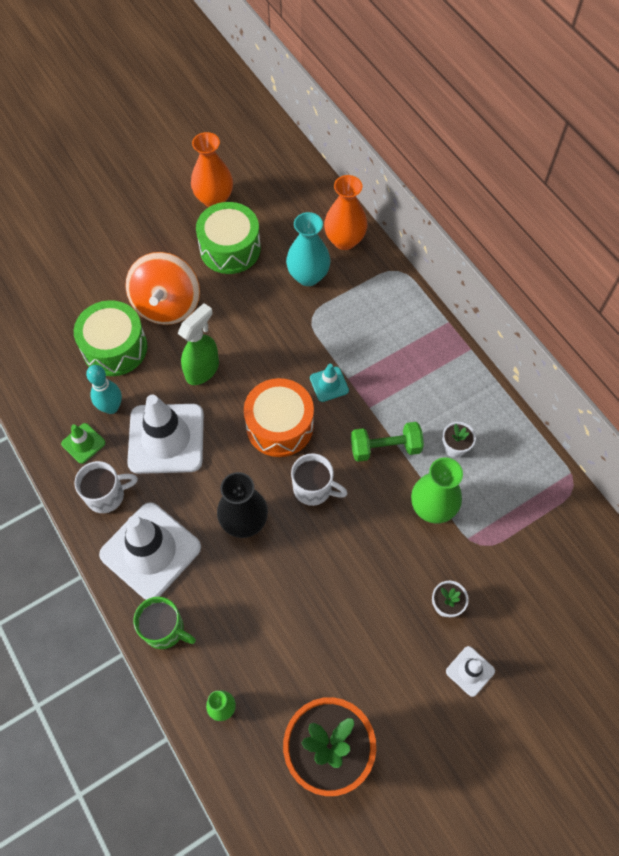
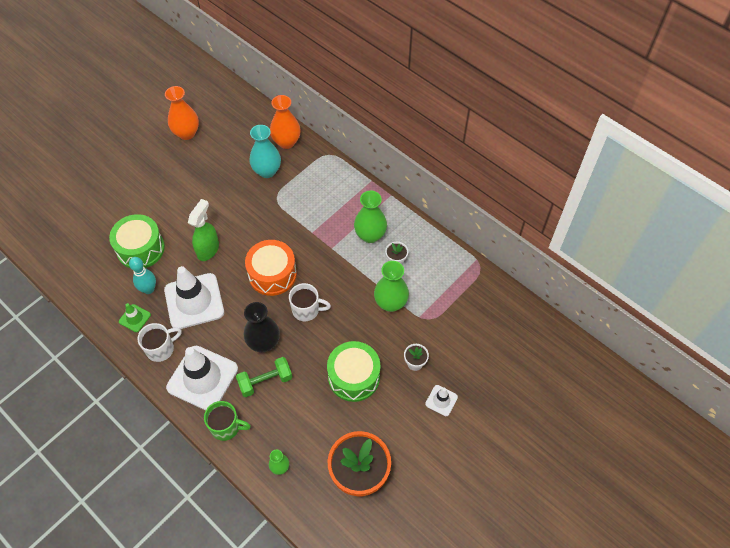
camera: 15 degrees left, 5 degrees down
orange spinning top [125,252,200,325] -> none
green drum [196,202,261,274] -> green drum moved to [327,341,381,402]
turquoise traffic cone [310,364,349,402] -> none
green dumbbell [351,422,424,462] -> green dumbbell moved to [236,357,292,397]
none -> green vase [354,191,387,243]

